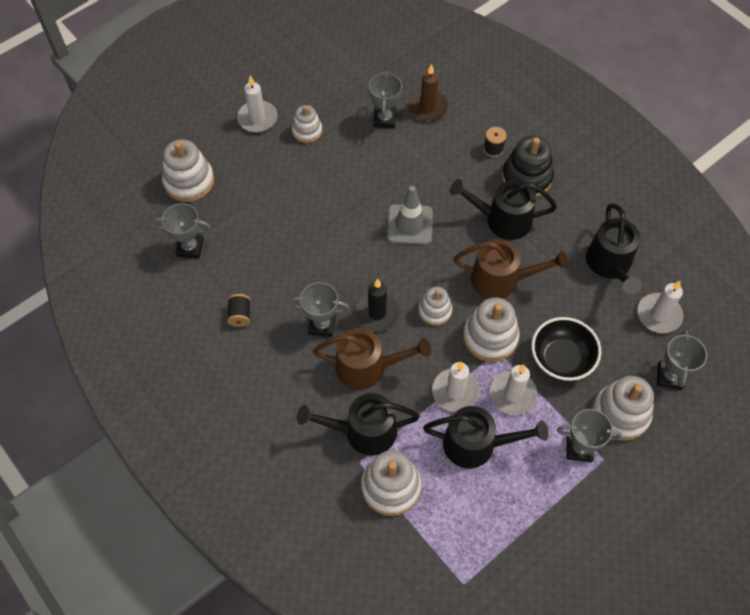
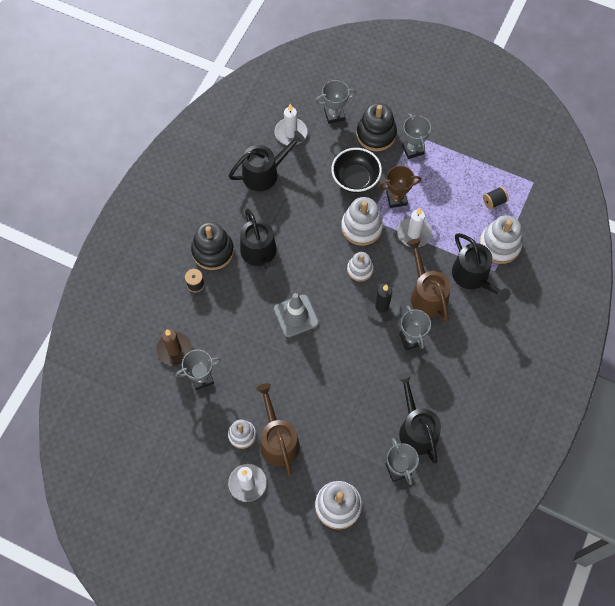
camera: 115 degrees left, 5 degrees up
black spool [227,294,251,327] -> black spool moved to [483,187,509,209]
black watering can [423,406,549,468] -> black watering can moved to [397,372,441,463]
brown watering can [454,239,568,299] -> brown watering can moved to [256,383,300,476]
white candle [490,364,537,415] -> brown trophy [378,166,421,208]
white stacking toy [592,376,654,441] -> black stacking toy [356,102,397,151]

